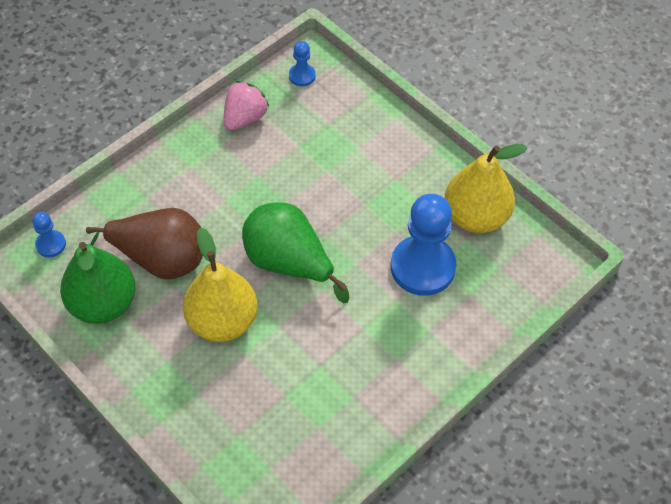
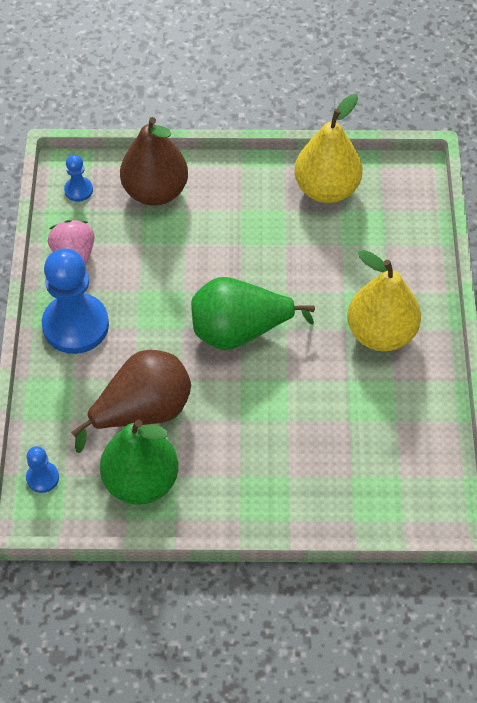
camera: 45 degrees left, 0 degrees up
yellow pear [183,227,258,342] -> yellow pear moved to [347,250,421,351]
blue pawn [391,194,456,296] -> blue pawn moved to [42,249,109,354]
none -> brown pear [120,117,188,206]

